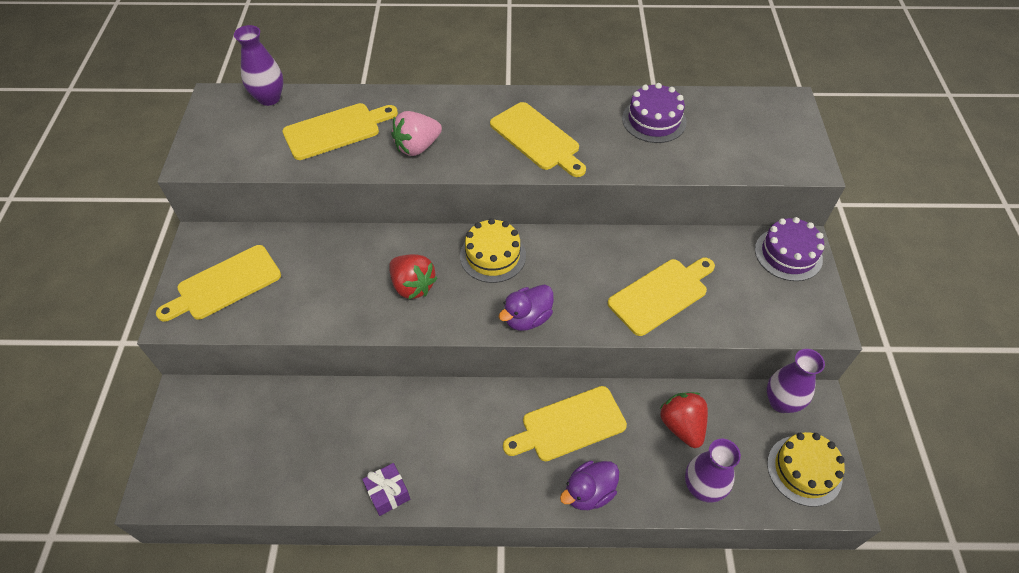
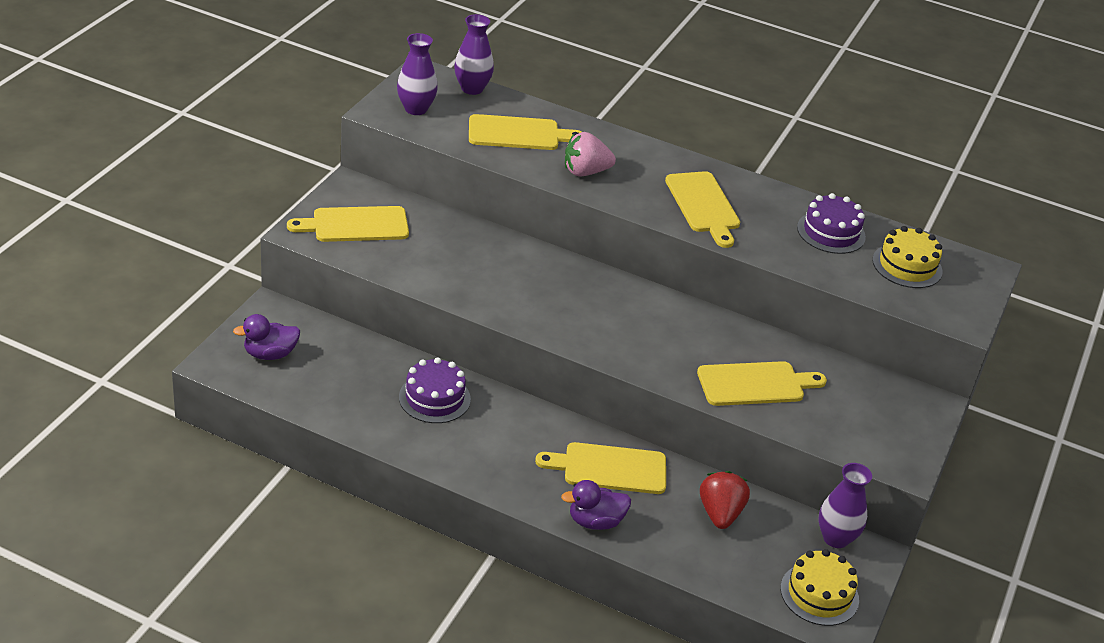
camera: 20 degrees right, 15 degrees down
purple gift [362,463,410,516] -> none
red strawberry [389,254,437,300] -> none
yellow cake [460,218,526,283] -> yellow cake moved to [872,226,943,288]
purple duck [499,284,554,331] -> purple duck moved to [233,314,300,360]
purple vase [685,439,741,502] -> purple vase moved to [397,33,438,115]
purple cake [755,217,824,281] -> purple cake moved to [399,357,471,423]

